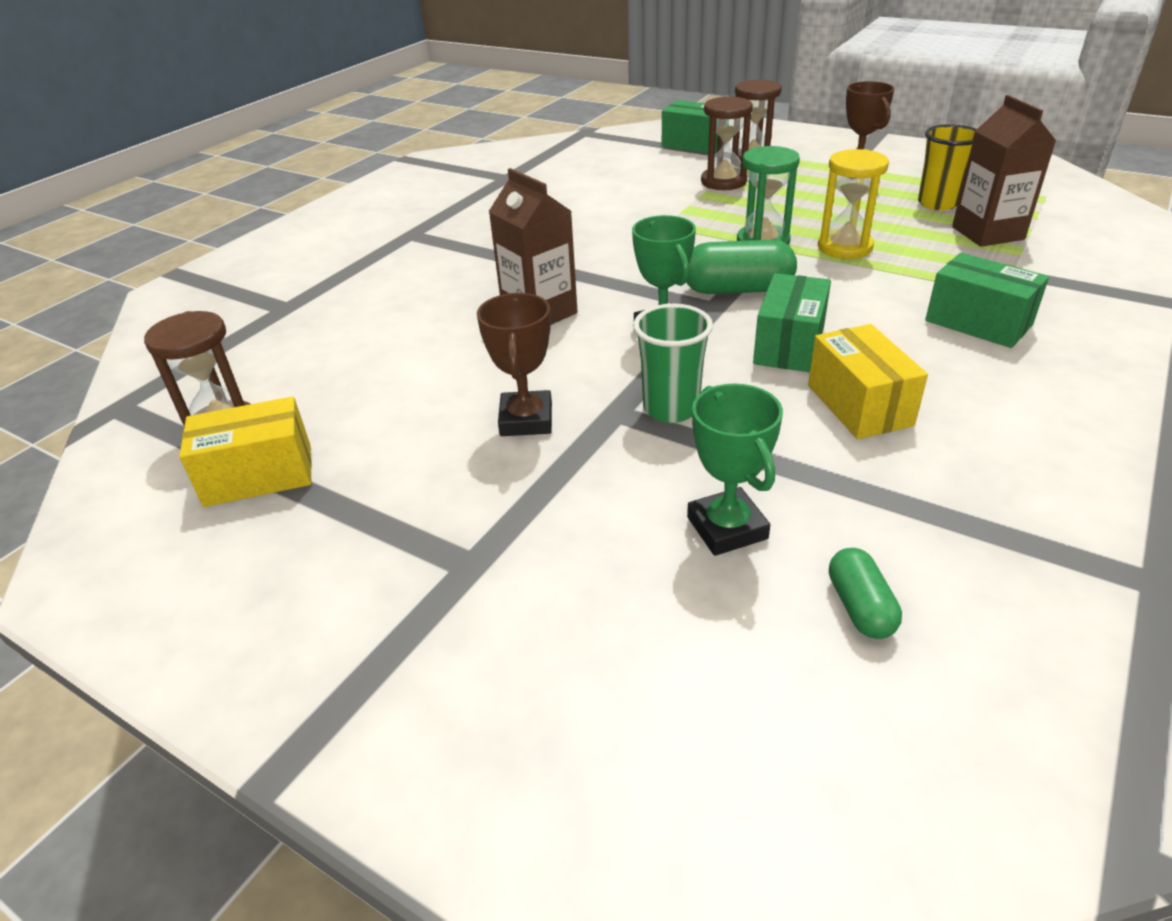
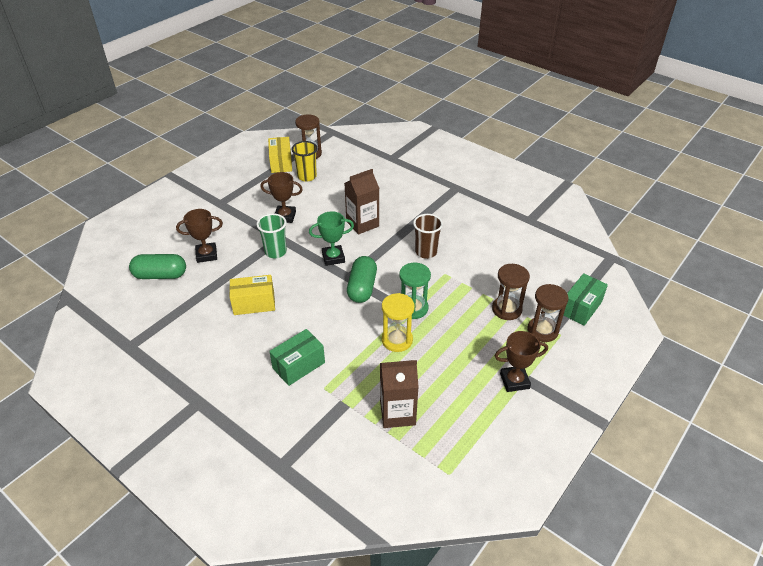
camera: 95 degrees right, 5 degrees up
green trophy [687,384,783,556] -> brown trophy [176,209,223,263]
green box [753,273,831,372] -> none
green capsule [829,548,902,639] -> green capsule [129,254,186,279], size x1.75
yellow cup [918,124,977,210] -> yellow cup moved to [291,141,317,182]
none -> brown cup [413,214,443,259]

